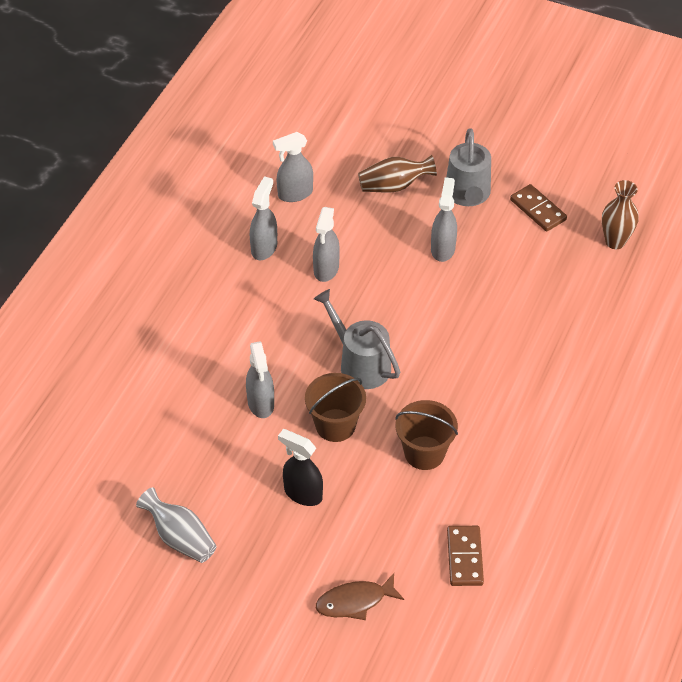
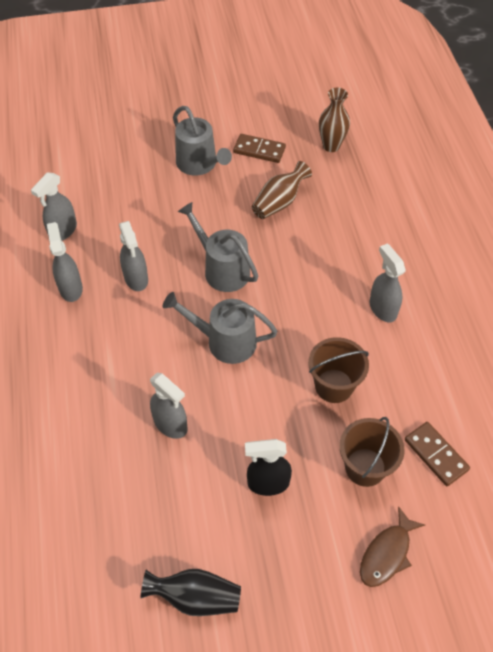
camera: 35 degrees left, 5 degrees up
grey vase [136,487,217,563] -> black vase [140,569,241,616]
brown bucket [305,373,366,442] -> brown bucket moved to [340,417,405,487]
brown vase [358,155,437,192] -> brown vase moved to [252,161,312,219]
grey spray bottle [431,177,457,262] -> grey spray bottle moved to [370,243,406,322]
none -> grey watering can [178,202,258,292]

